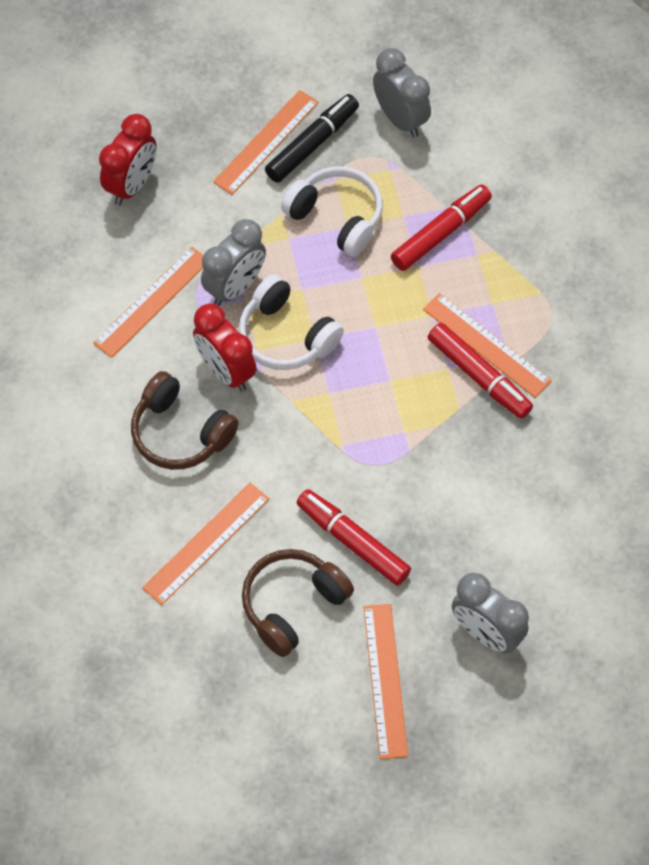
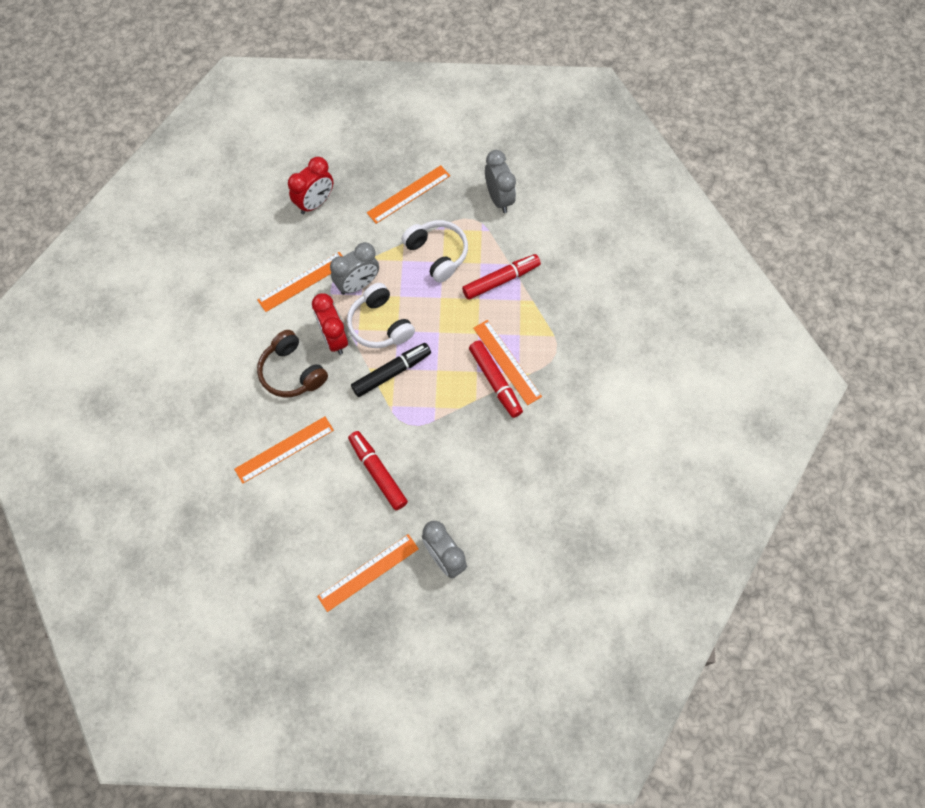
camera: 15 degrees right, 5 degrees up
brown headphones [242,549,354,657] -> none
black marker [265,94,359,183] -> black marker moved to [351,343,431,397]
orange ruler [364,604,408,759] -> orange ruler turned 45 degrees clockwise [317,534,419,612]

